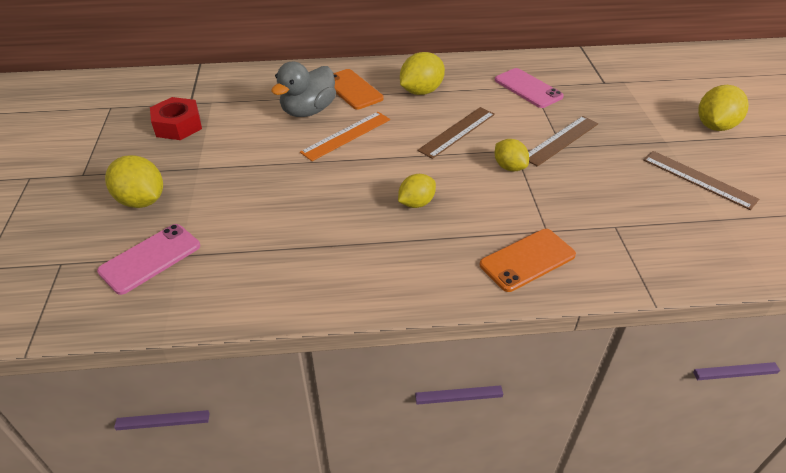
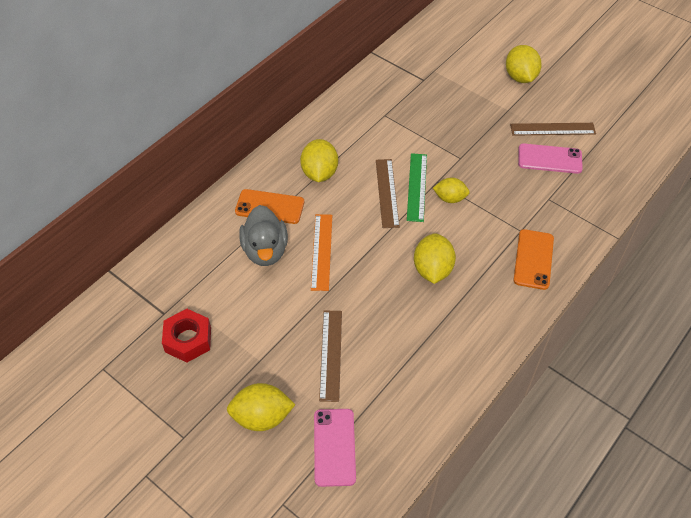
camera: 45 degrees left, 10 degrees up
yellow lemon [398,174,436,208] -> yellow lemon [414,233,456,284], size x1.52
pink phone [495,68,564,108] -> pink phone moved to [518,143,583,174]
brown ruler [529,116,598,167] -> brown ruler moved to [319,311,342,402]
none -> green ruler [407,153,427,222]

